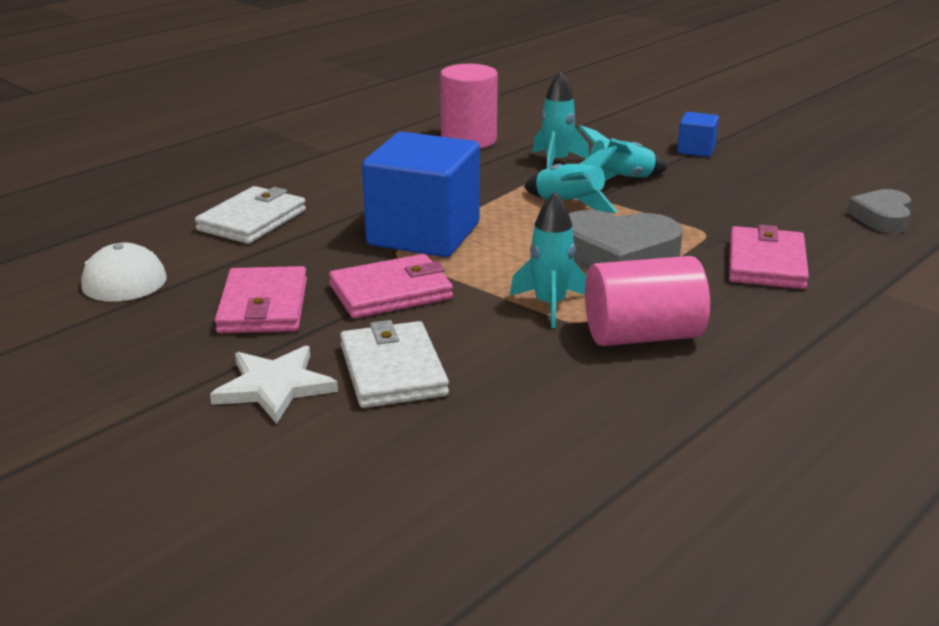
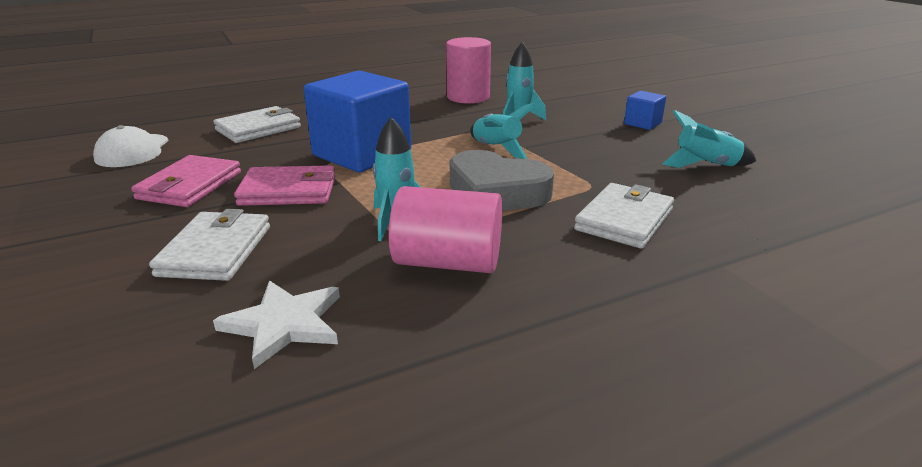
camera: 20 degrees right, 0 degrees up
white star [210,345,338,424] -> white star moved to [213,281,340,369]
turquoise rocket [579,125,667,181] -> turquoise rocket moved to [662,110,756,168]
pink wallet [729,225,809,289] -> white wallet [574,183,674,249]
grey heart [847,189,911,233] -> none

